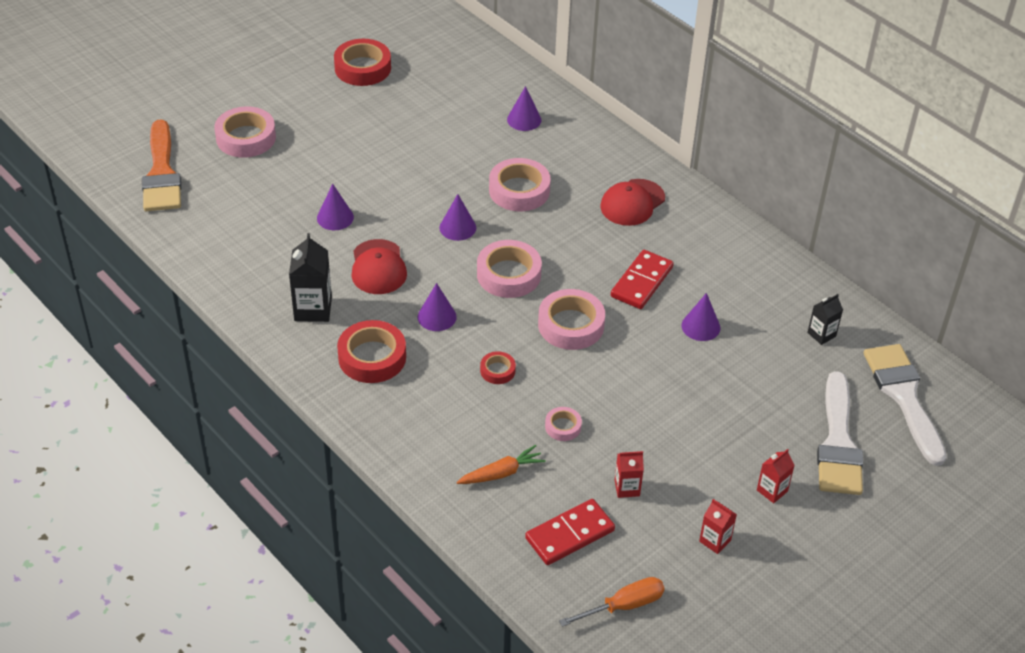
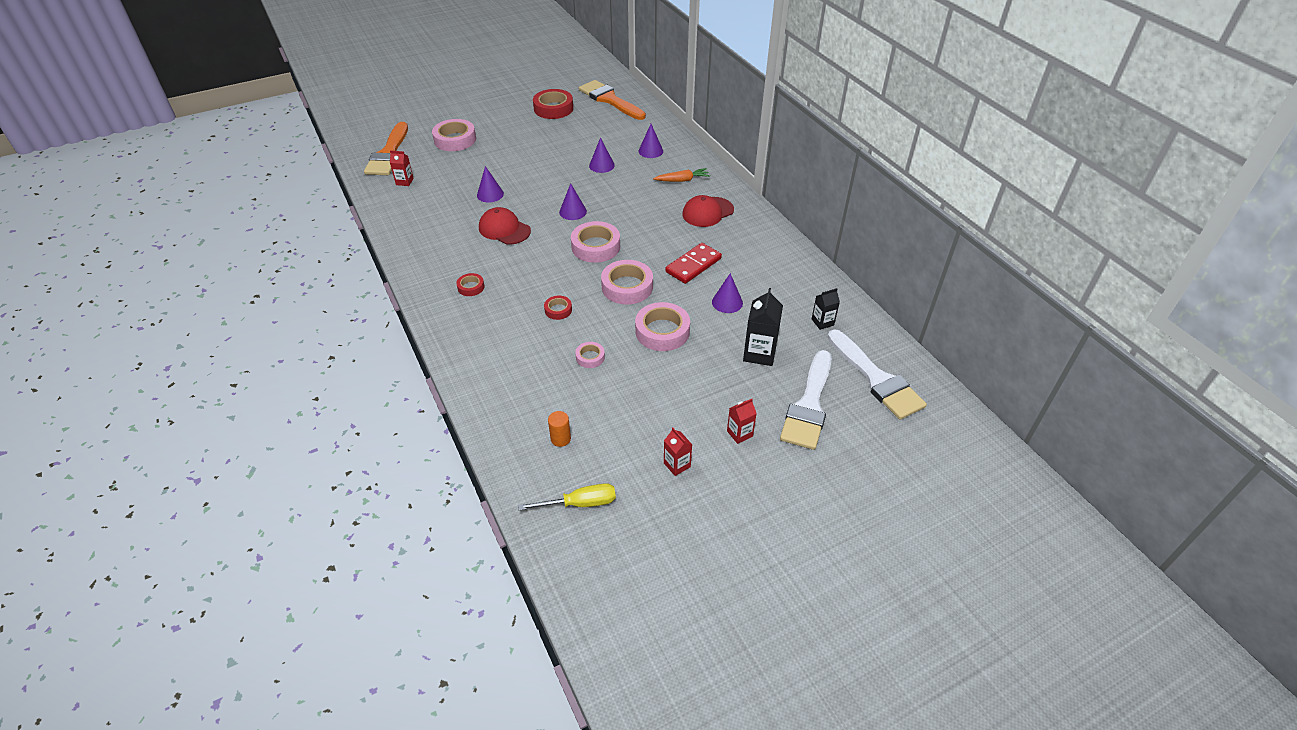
camera: 15 degrees right, 0 degrees up
black carton [289,233,332,322] -> black carton moved to [743,288,783,366]
red tape [337,320,406,383] -> red tape [456,273,484,296], size x0.52
red cap [351,239,407,294] -> red cap turned 120 degrees clockwise [479,207,531,245]
purple cone [418,283,457,331] -> purple cone moved to [589,137,615,173]
orange carrot [457,445,546,484] -> orange carrot moved to [653,168,710,182]
pink tape [489,158,551,211] -> pink tape moved to [635,302,690,351]
red domino [525,499,615,565] -> orange cylinder [548,411,571,447]
orange screwdriver [559,577,665,627] -> yellow screwdriver [518,483,616,510]
red carton [615,451,644,498] -> red carton moved to [390,150,414,186]
white brush [864,344,947,466] -> white brush turned 150 degrees clockwise [827,329,927,420]
none -> orange brush [579,80,646,120]

